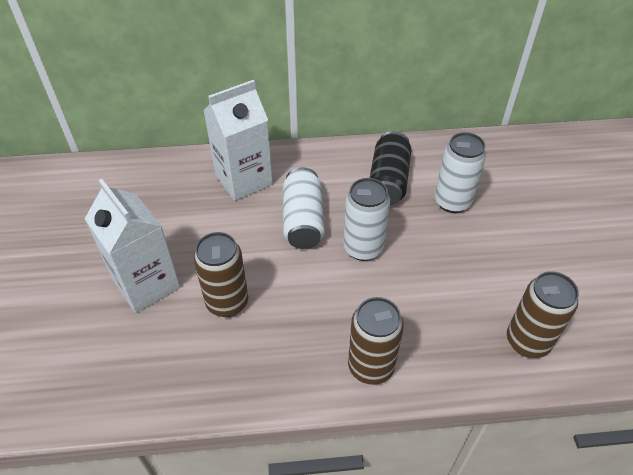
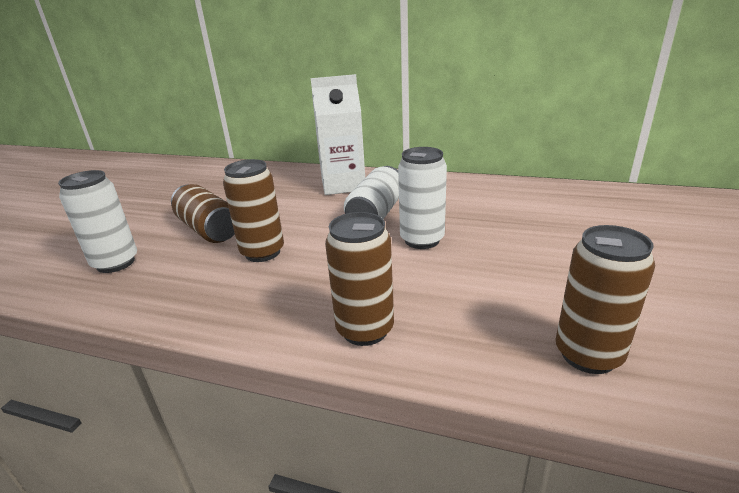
camera: 25 degrees right, 20 degrees down
white carton [85,179,180,313] -> brown can [171,184,235,243]
black can [370,131,412,205] -> none
white can [435,132,486,213] -> white can moved to [58,170,137,273]

